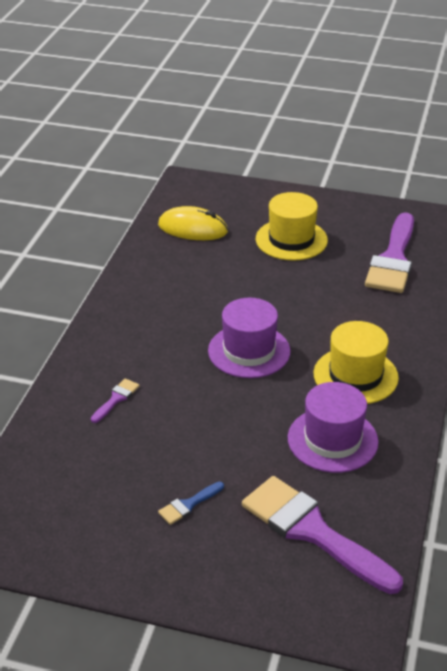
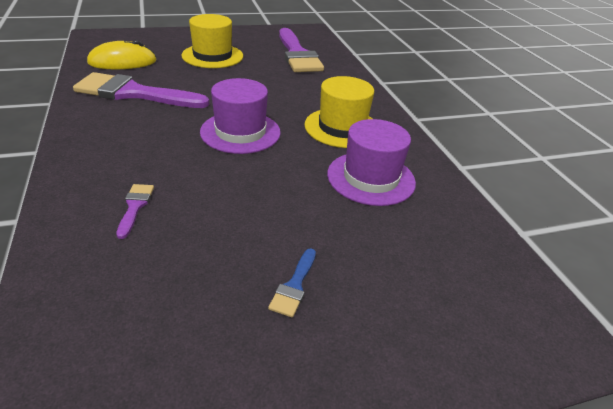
camera: 35 degrees left, 0 degrees up
purple brush [242,476,403,594] -> purple brush moved to [73,72,209,108]

